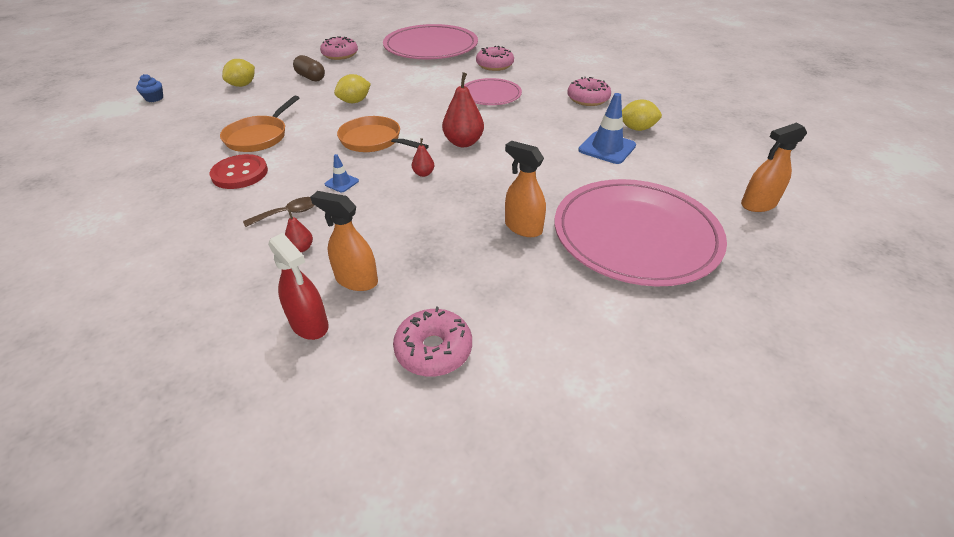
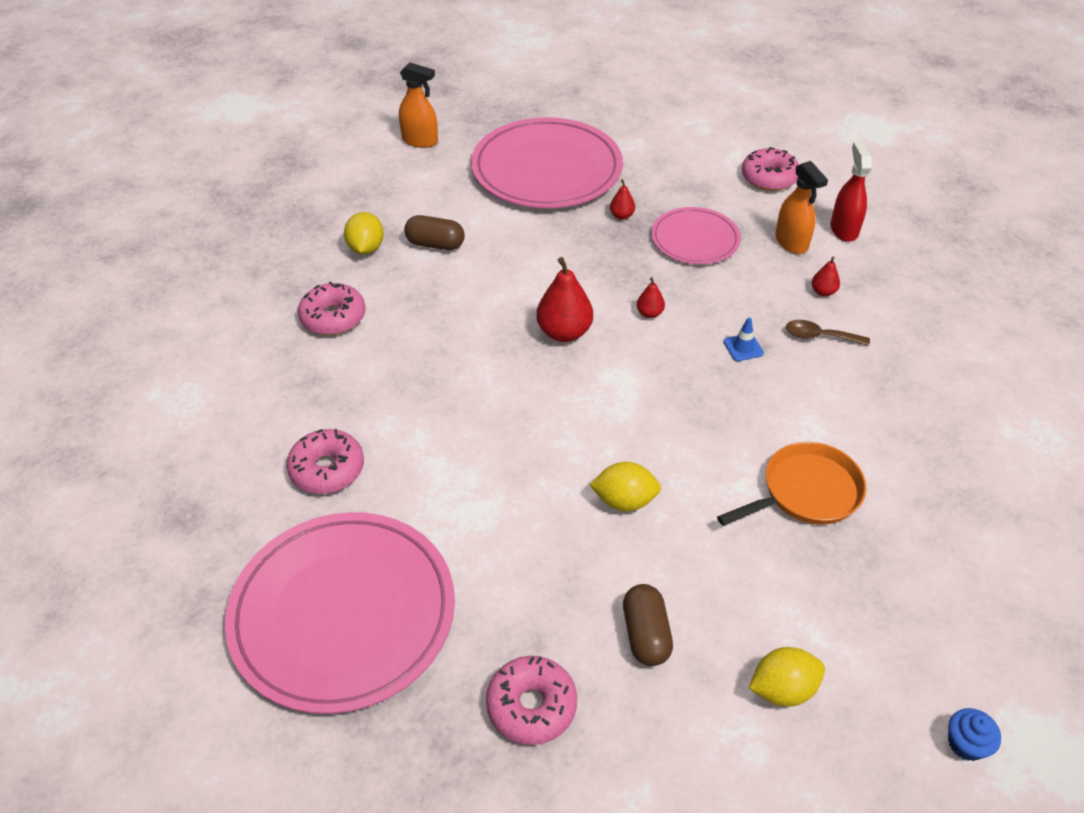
camera: 140 degrees left, 5 degrees up
red button [210,154,268,189] -> none
orange pan [337,116,429,152] -> none
pink plate [464,78,522,105] -> pink plate moved to [651,207,741,264]
orange spray bottle [505,141,546,237] -> red pear [610,180,635,220]
blue traffic cone [578,93,636,164] -> brown capsule [404,215,465,250]
yellow lemon [622,100,662,131] -> yellow lemon turned 45 degrees clockwise [344,212,384,255]

